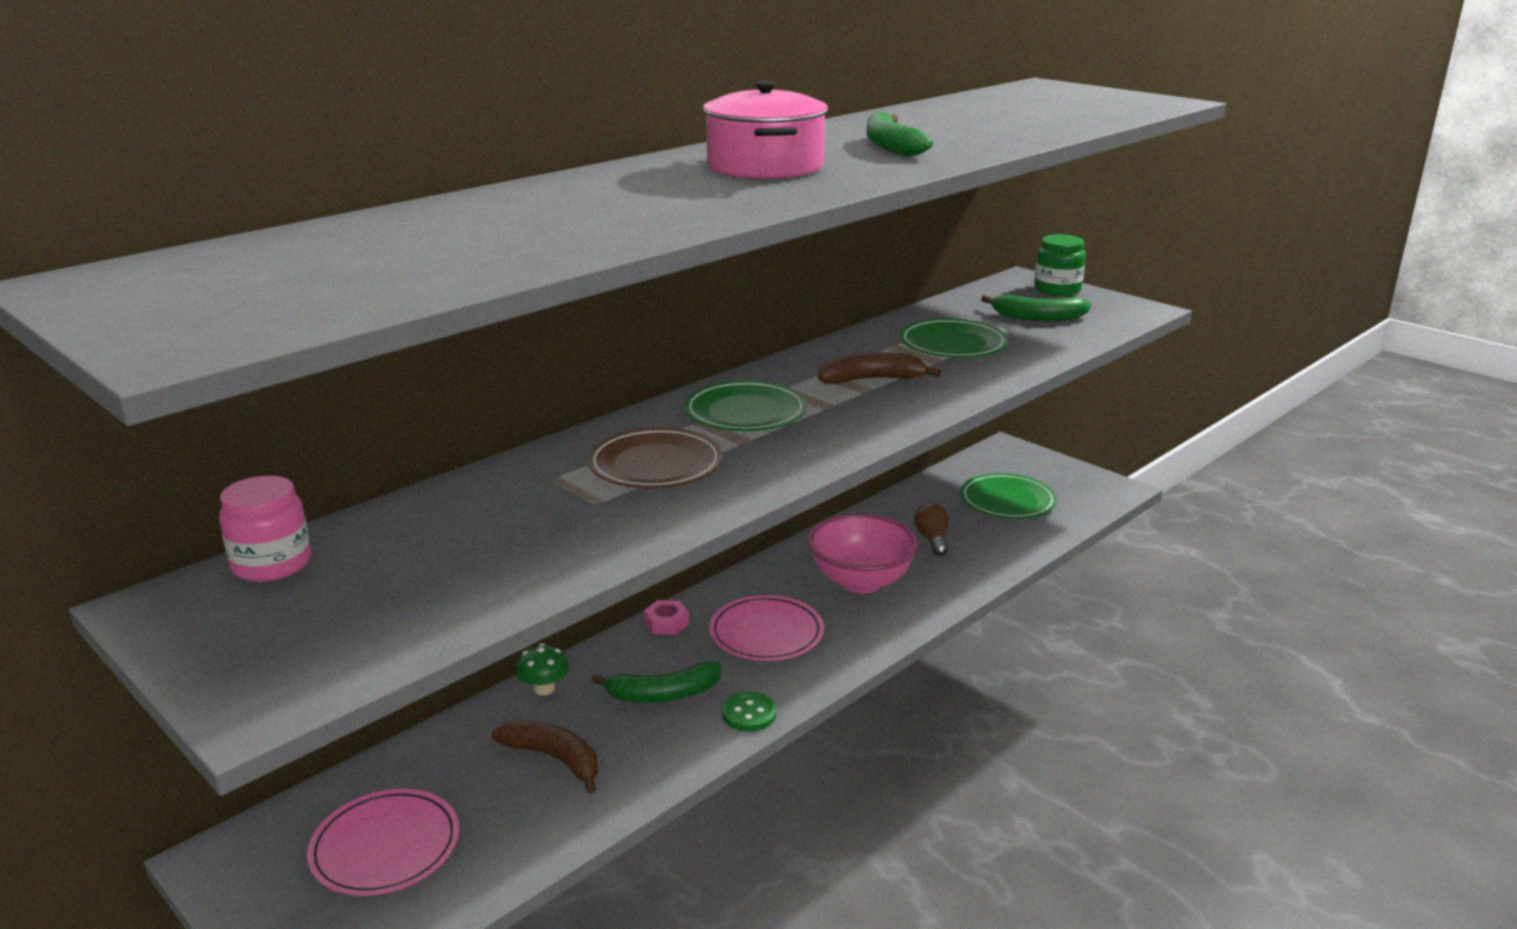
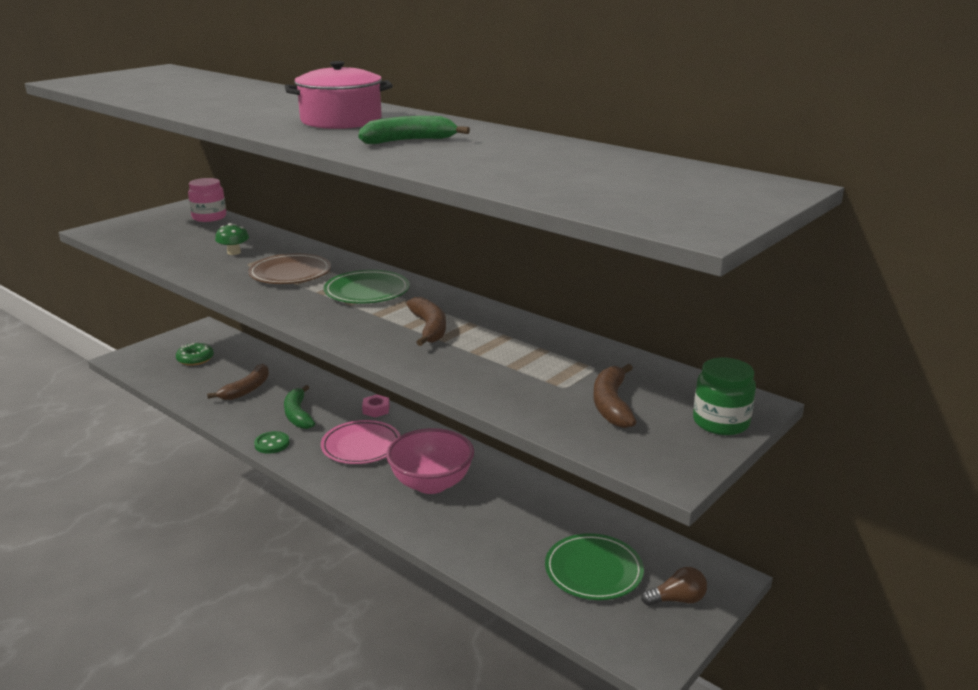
camera: 85 degrees right, 0 degrees up
pink plate [307,789,459,896] -> green donut [176,343,214,366]
green mushroom [516,643,569,695] -> green mushroom moved to [215,223,249,255]
green plate [899,318,1009,358] -> none
brown light bulb [914,503,949,556] -> brown light bulb moved to [641,567,707,606]
green banana [981,295,1091,321] -> brown banana [593,364,636,428]

